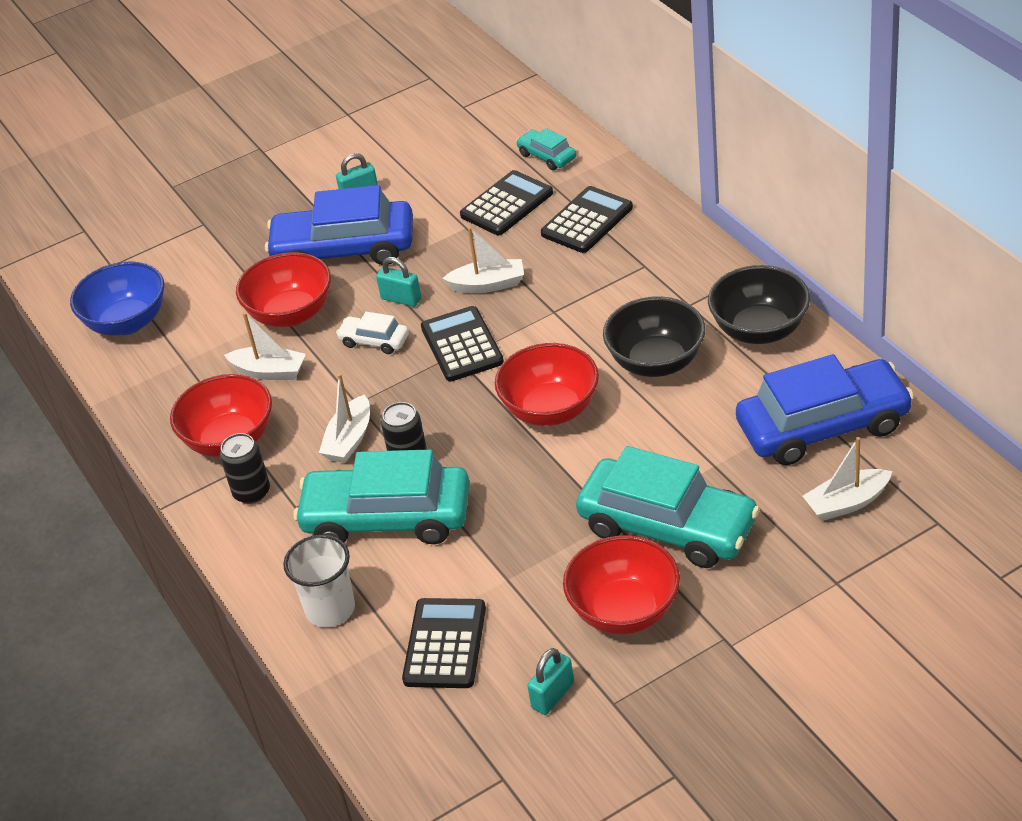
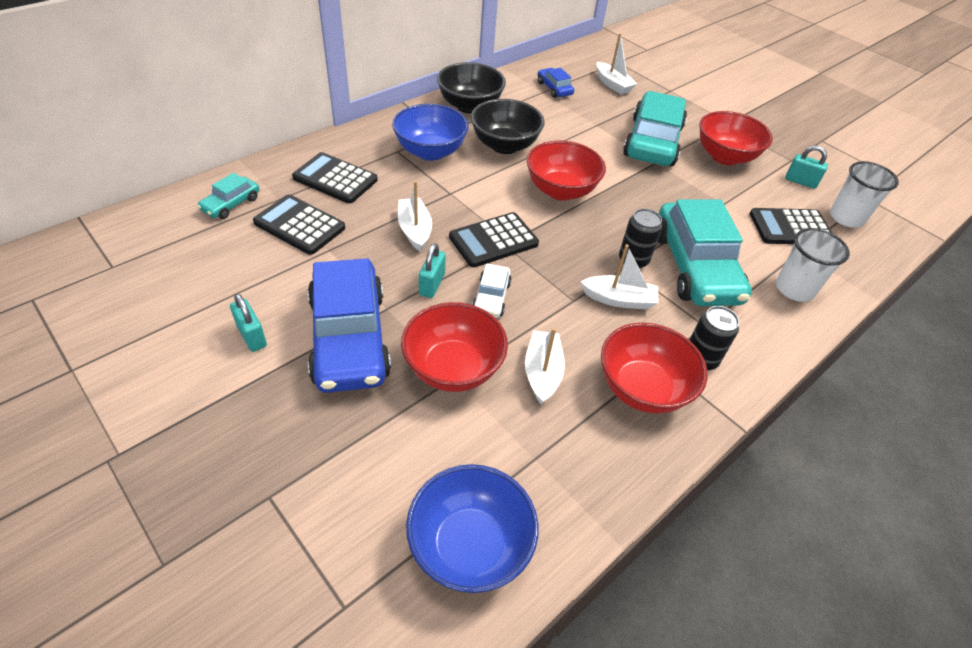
camera: 110 degrees left, 5 degrees up
blue car [736,354,914,465] -> blue car [538,68,574,98], size x0.46
none -> blue bowl [392,104,469,161]
none -> white cup [830,161,899,228]

